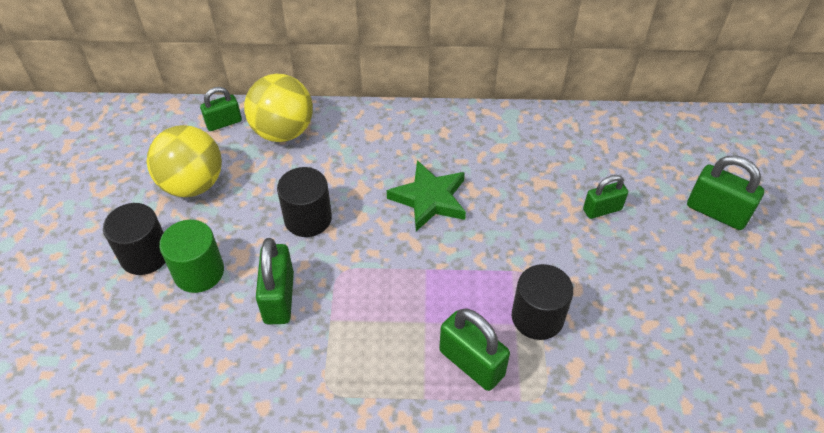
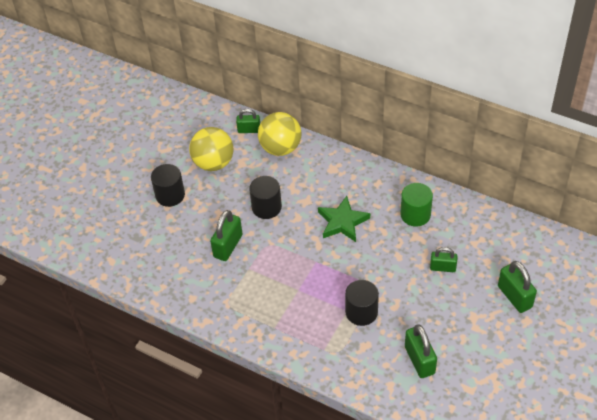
camera: 30 degrees right, 0 degrees up
green cylinder [159,220,224,293] -> green cylinder moved to [400,183,433,227]
green padlock [439,309,510,391] -> green padlock moved to [405,324,437,378]

